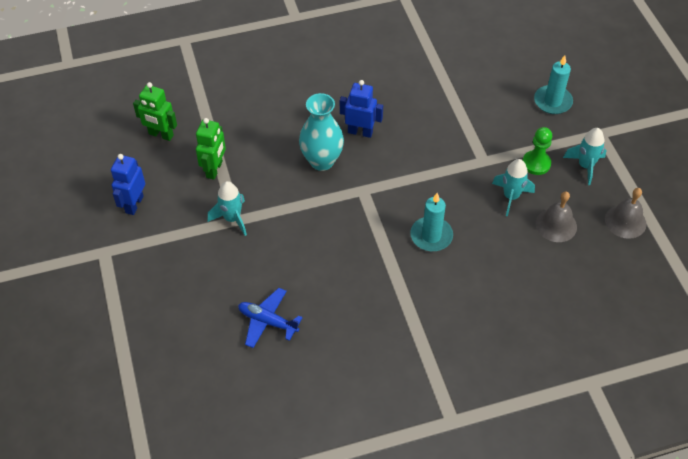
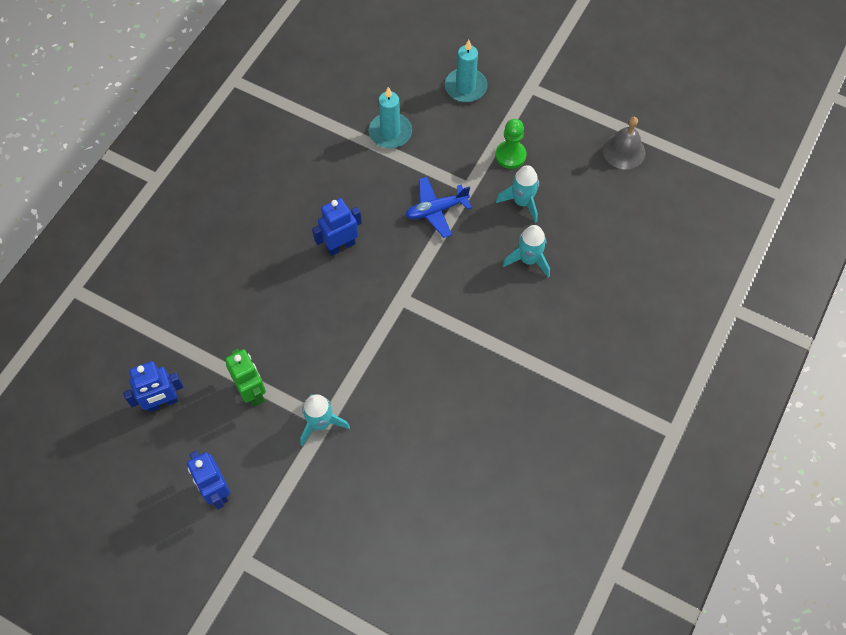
camera: 45 degrees left, 10 degrees up
green robot [133,82,177,141] -> blue robot [123,361,184,412]
blue plane [238,288,303,348] -> blue plane moved to [405,177,472,238]
turquoise vase [299,93,344,171] -> none
turquoise candle [410,193,453,251] -> turquoise candle moved to [369,87,412,148]
grey bell [536,191,577,242] -> none
turquoise rocket [563,128,607,185] -> turquoise rocket moved to [502,225,550,278]

